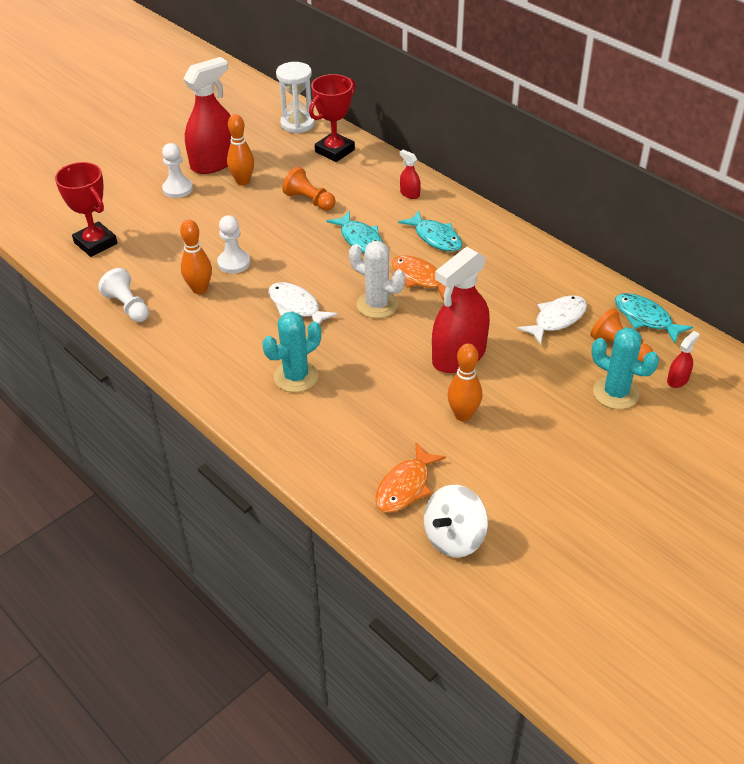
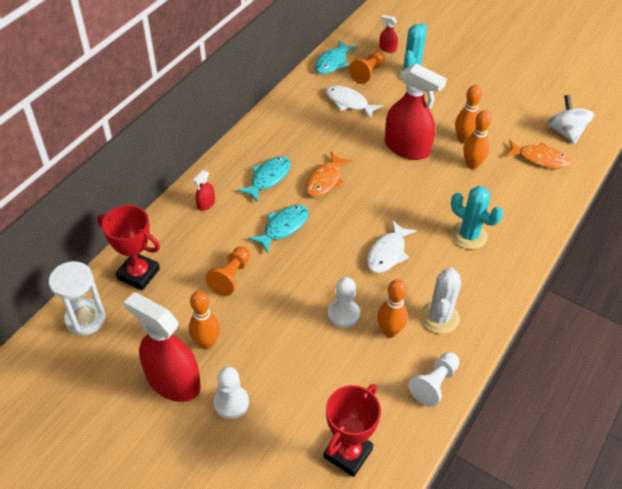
camera: 105 degrees left, 5 degrees up
white cactus [349,241,405,318] -> white cactus moved to [420,268,461,334]
white spinning top [424,485,488,558] -> white spinning top turned 135 degrees counterclockwise [547,95,594,144]
none -> orange bowling pin [463,110,492,169]

